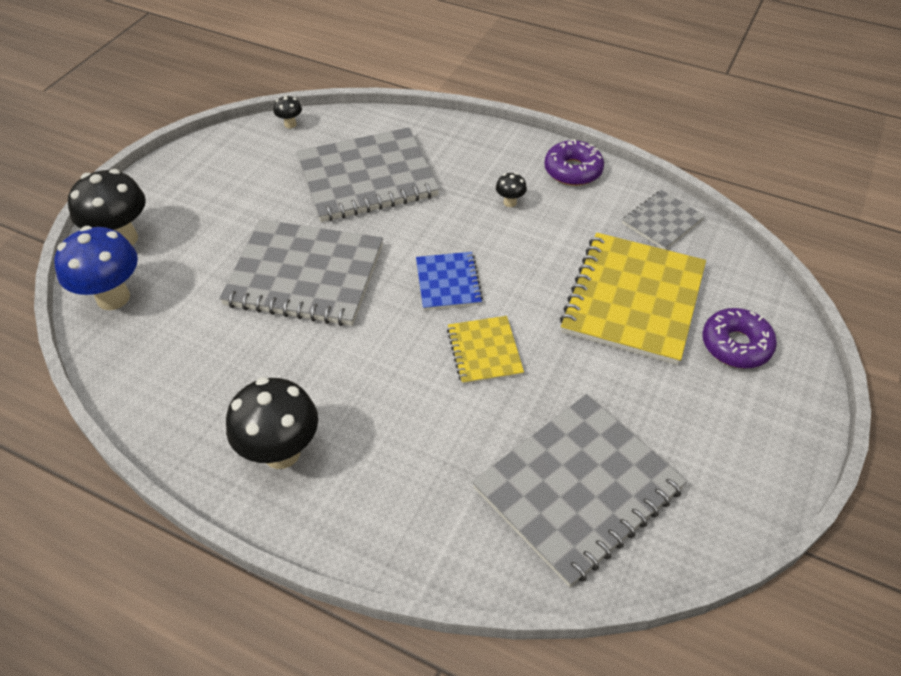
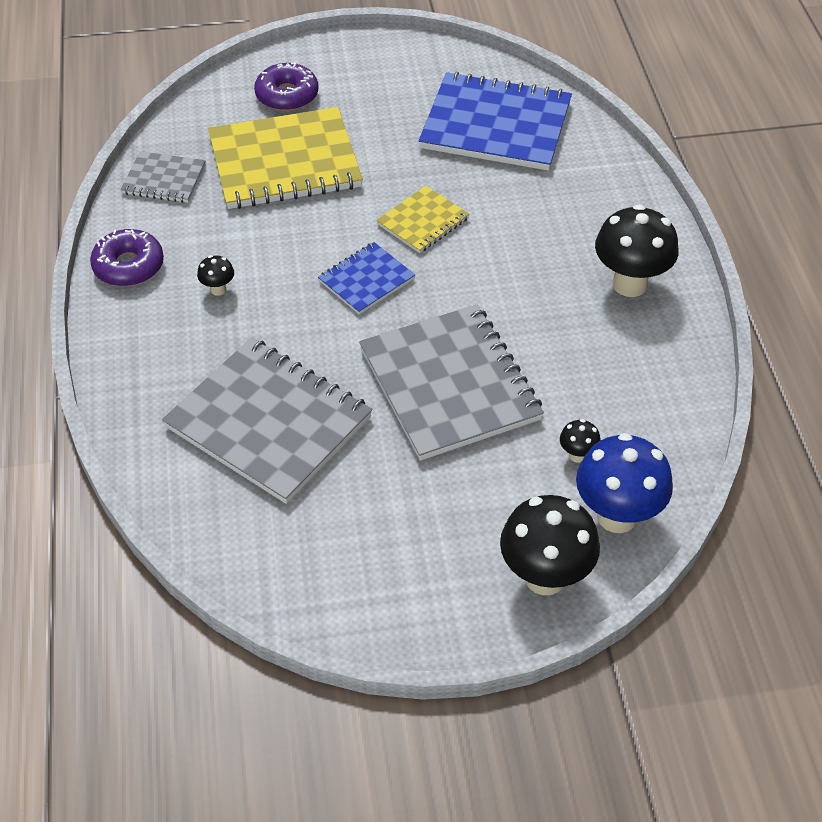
camera: 125 degrees left, 0 degrees up
black mushroom [273,95,302,128] -> black mushroom moved to [560,419,601,463]
grey notebook [472,394,687,587] -> blue notebook [419,72,572,171]

